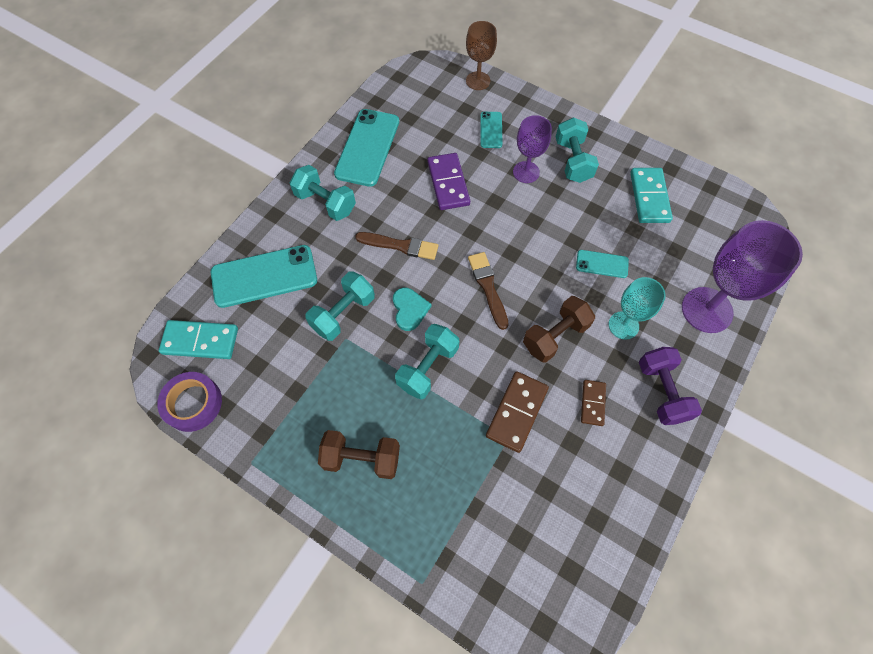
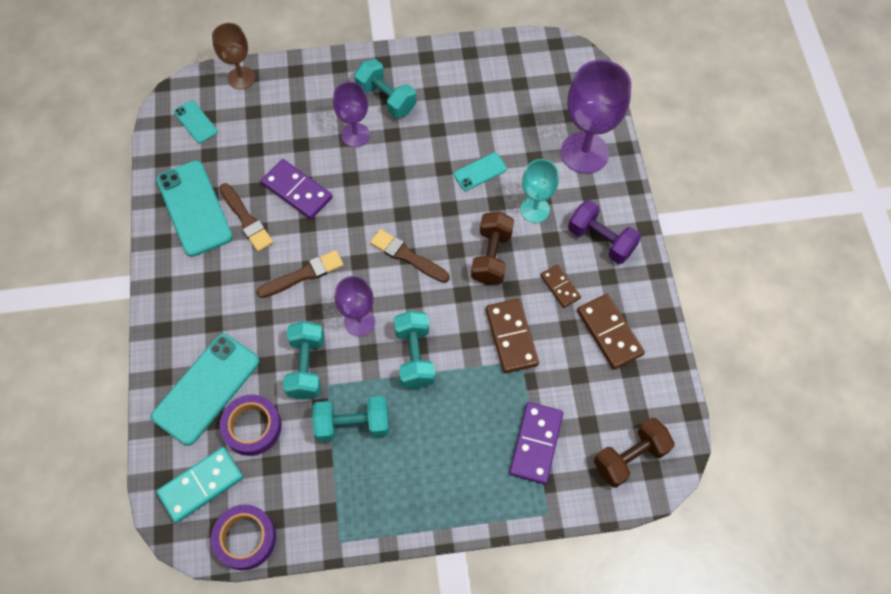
camera: 40 degrees left, 0 degrees up
turquoise dumbbell [289,165,356,221] -> turquoise dumbbell moved to [312,396,389,442]
brown dumbbell [318,430,400,479] -> brown dumbbell moved to [594,418,675,488]
turquoise heart [393,288,431,331] -> purple goblet [335,276,375,336]
turquoise phone [480,112,502,148] -> turquoise phone moved to [174,100,218,144]
turquoise domino [630,168,673,223] -> none
none -> brown brush [220,183,273,252]
none -> purple tape [220,395,282,456]
none -> purple domino [509,402,563,484]
none -> brown domino [577,294,645,370]

